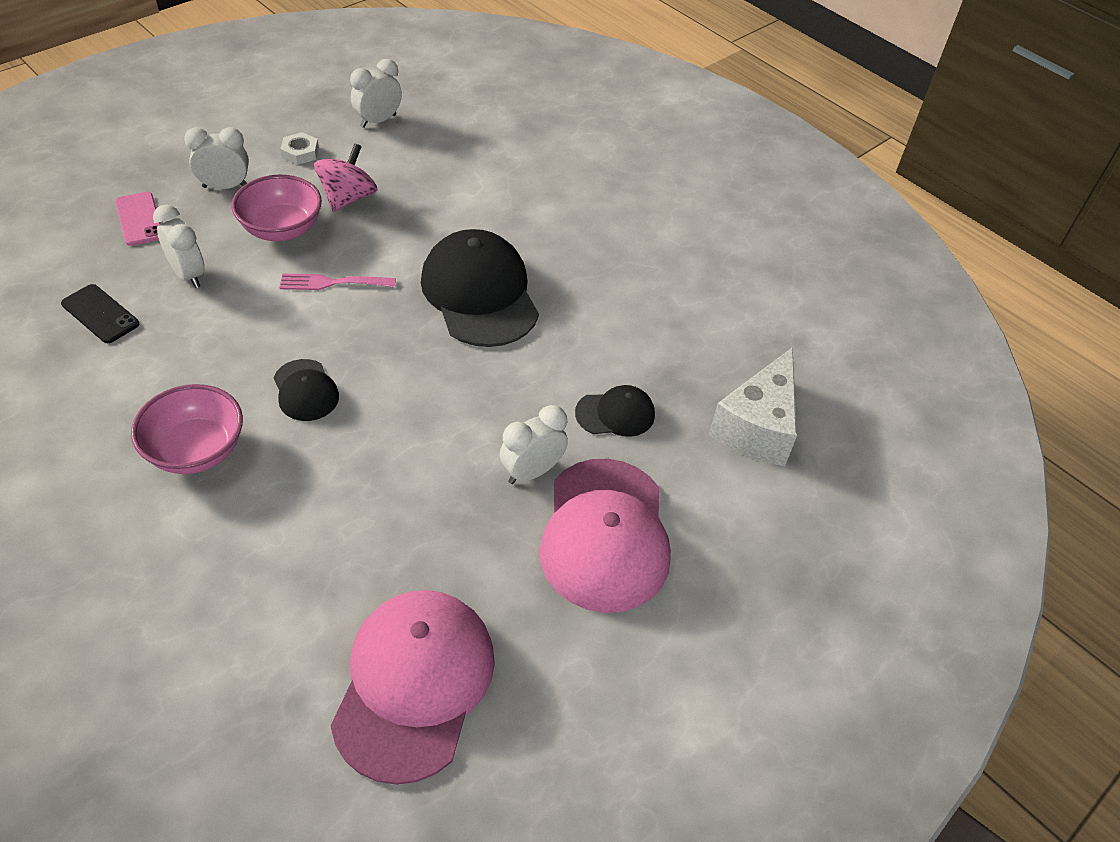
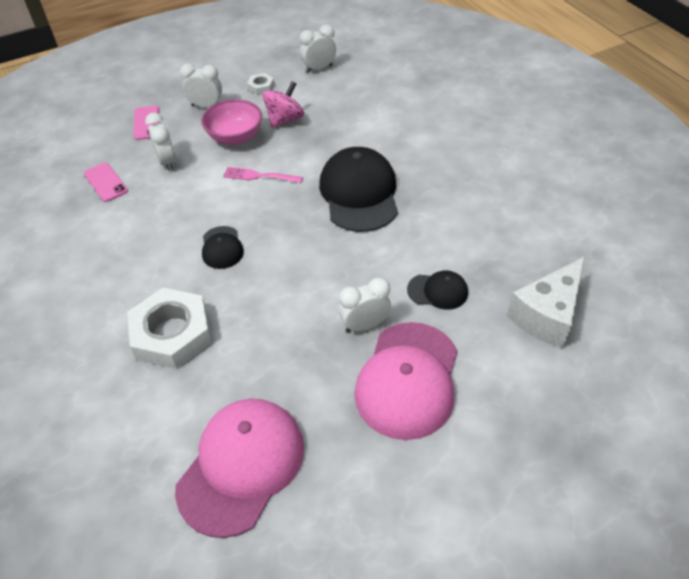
camera: 20 degrees right, 0 degrees up
black phone [61,284,139,343] -> pink phone [84,163,128,202]
pink bowl [131,384,243,474] -> none
none -> white nut [127,288,212,369]

